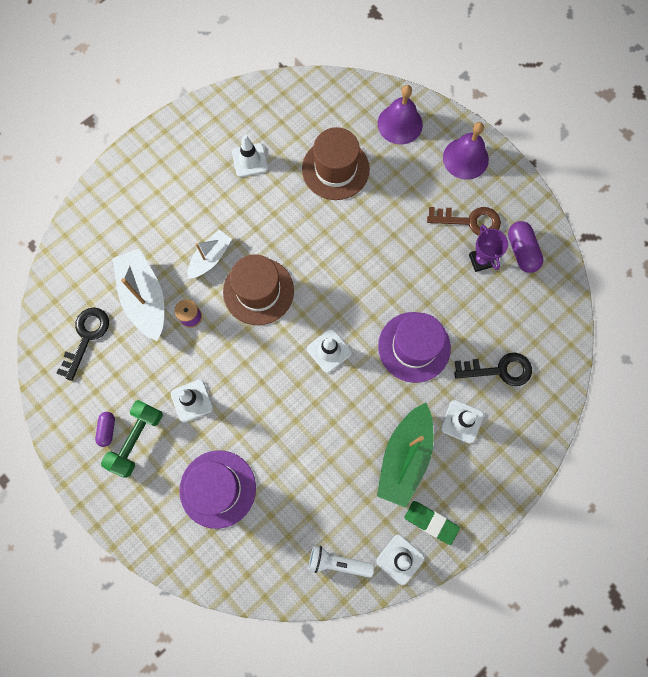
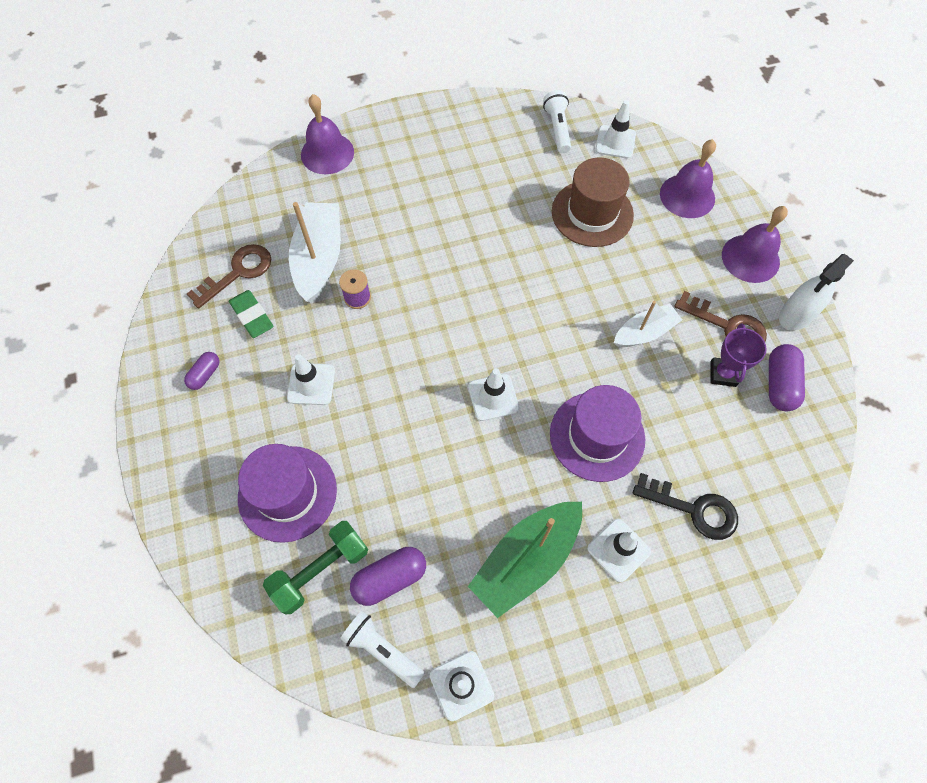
camera: 25 degrees right, 10 degrees down
black key [56,308,109,381] -> brown key [187,244,271,309]
green dumbbell [101,400,163,478] -> green dumbbell moved to [263,521,368,614]
white boat [187,230,232,279] -> white boat moved to [614,301,682,347]
brown hat [223,254,294,325] -> none
white traffic cone [232,135,268,177] -> white traffic cone moved to [595,100,636,159]
green eraser [404,501,460,545] -> green eraser moved to [229,290,274,338]
none -> purple bell [301,94,354,174]
none -> purple capsule [350,547,426,606]
none -> white flashlight [543,90,571,153]
none -> white spray bottle [779,254,854,331]

